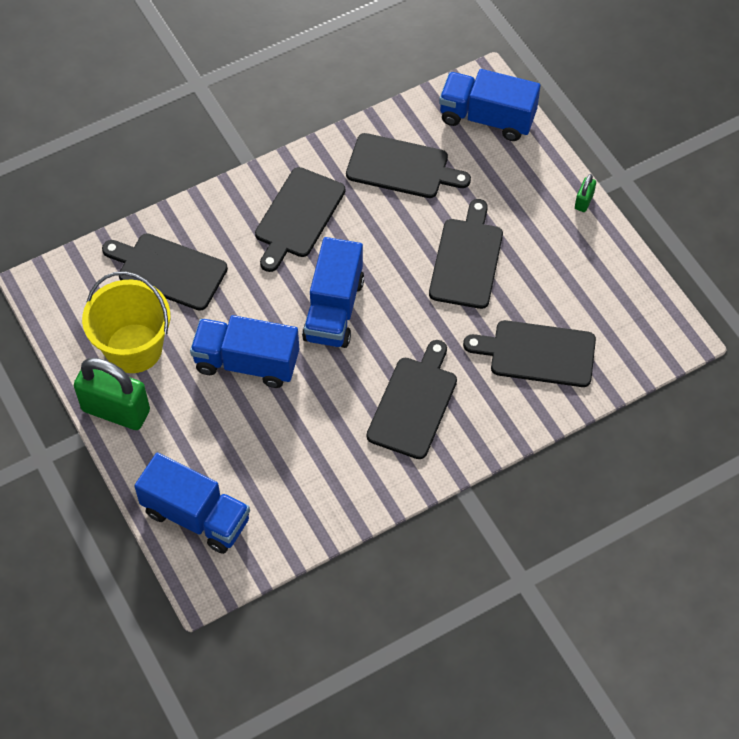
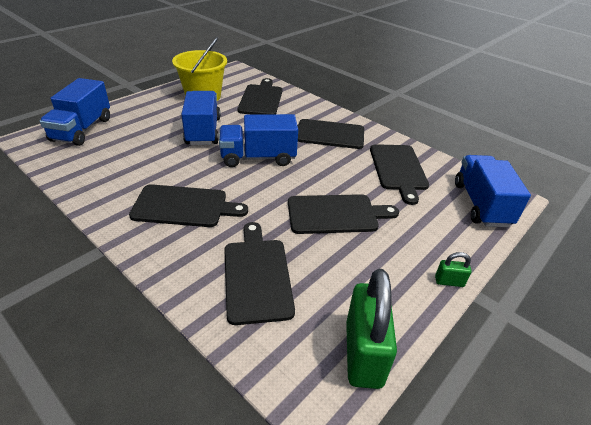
camera: 70 degrees right, 20 degrees down
green padlock [74,358,150,430] -> green padlock moved to [346,269,397,389]

